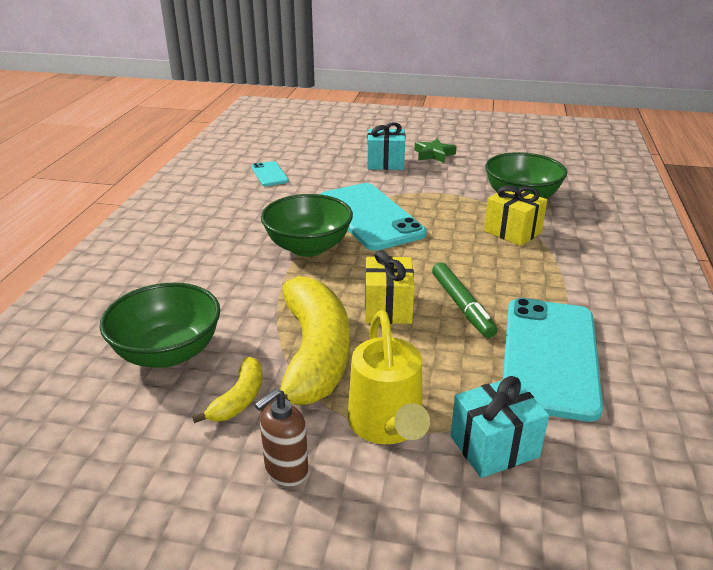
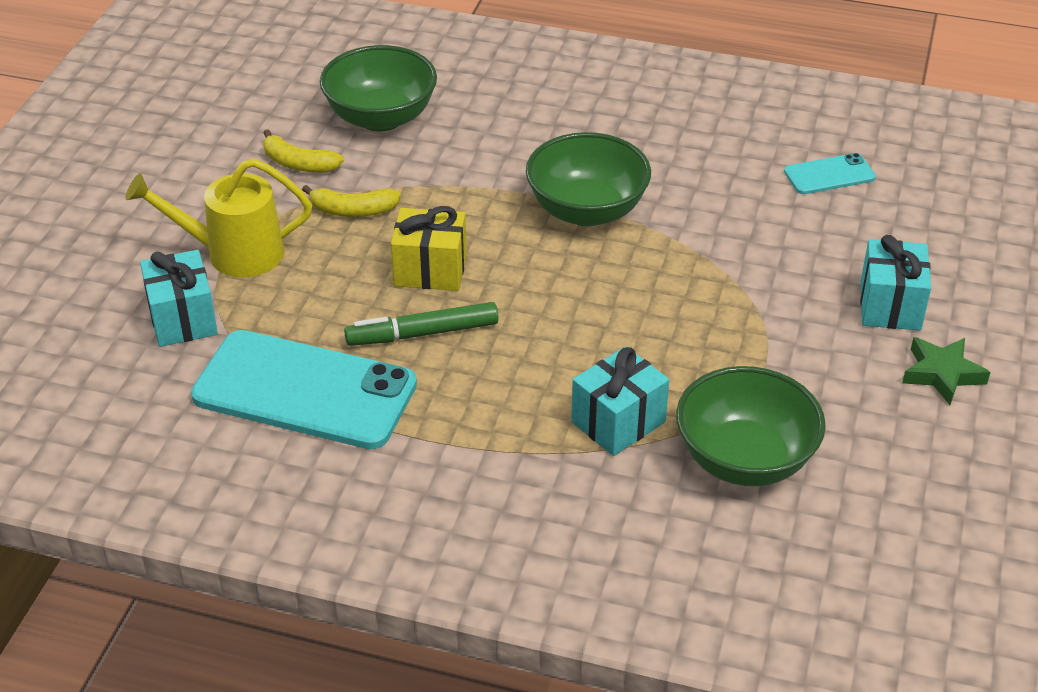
camera: 95 degrees right, 10 degrees up
brown soap dispenser [255,389,308,486] -> none
yellow banana [261,276,349,412] -> yellow banana [302,185,401,217], size x0.46
turquoise phone [320,183,427,251] -> none
yellow gift [484,185,547,246] -> turquoise gift [571,346,669,456]

